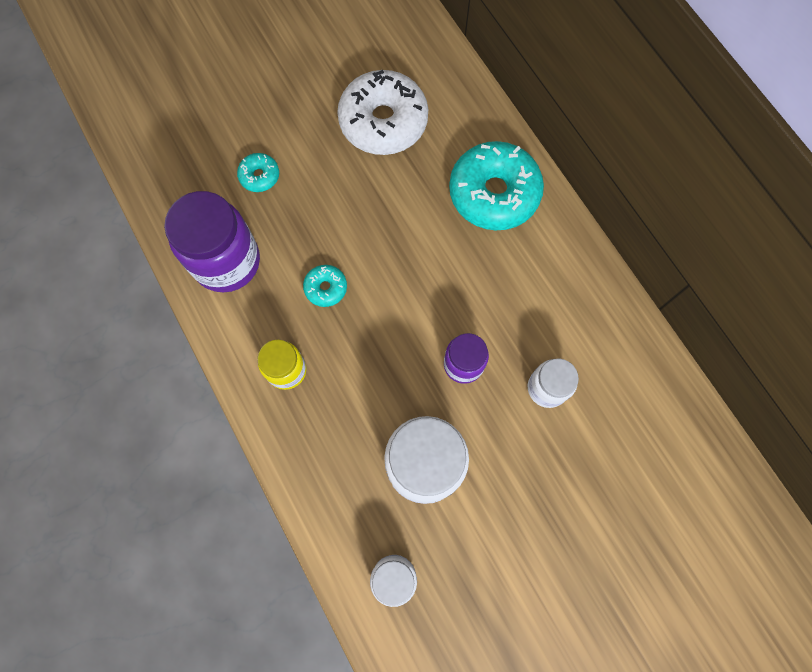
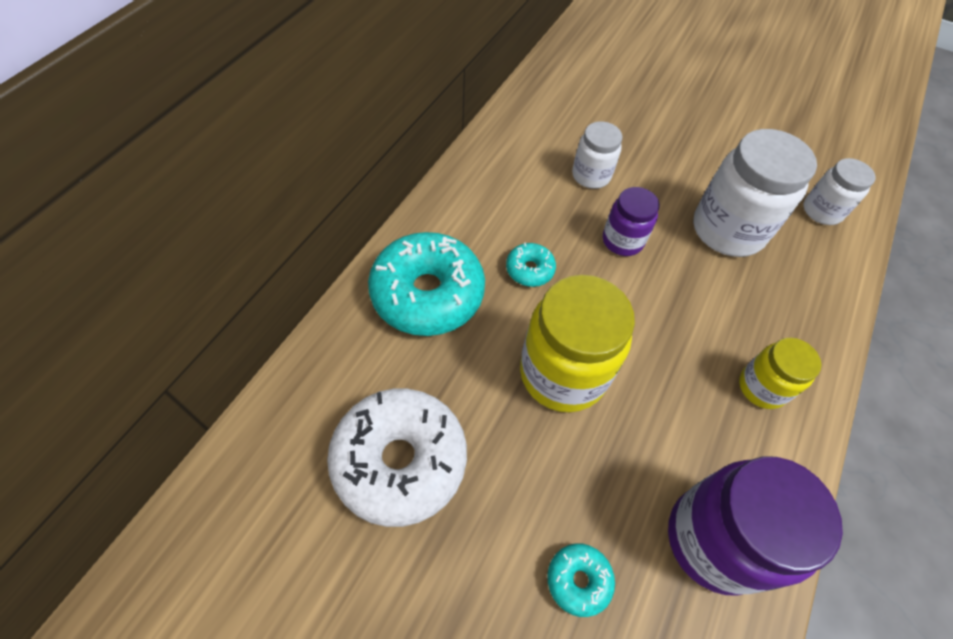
camera: 125 degrees left, 15 degrees down
turquoise donut [303,265,347,307] -> turquoise donut moved to [506,243,556,287]
none -> yellow jar [520,275,635,412]

